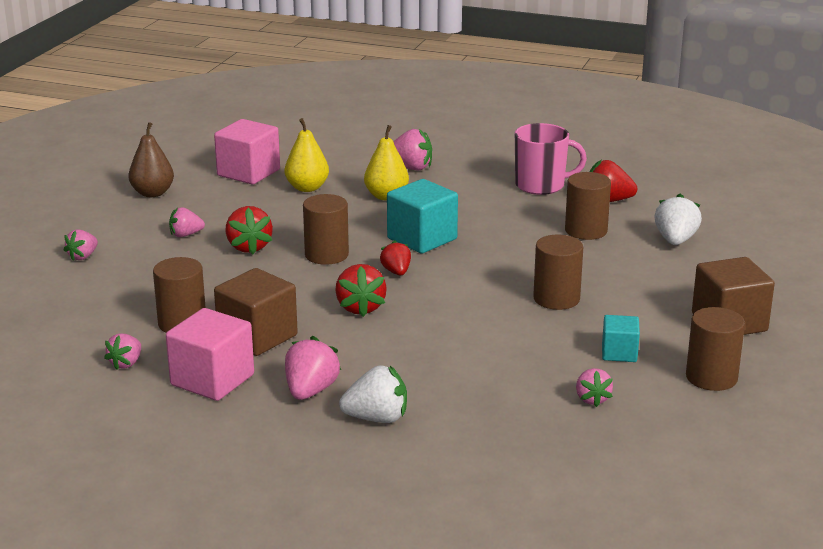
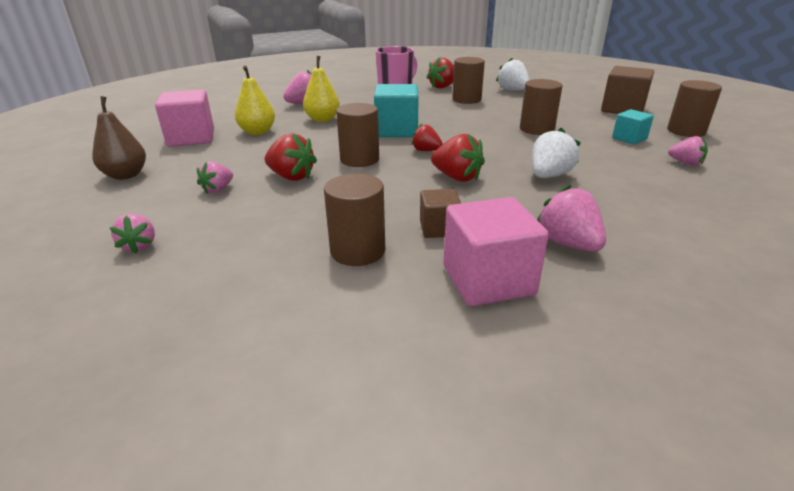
camera: 45 degrees left, 5 degrees up
pink strawberry [104,333,141,370] -> none
brown cube [214,268,298,356] -> brown cube [420,189,461,238], size x0.58
white strawberry [339,365,407,423] -> white strawberry moved to [532,128,581,178]

